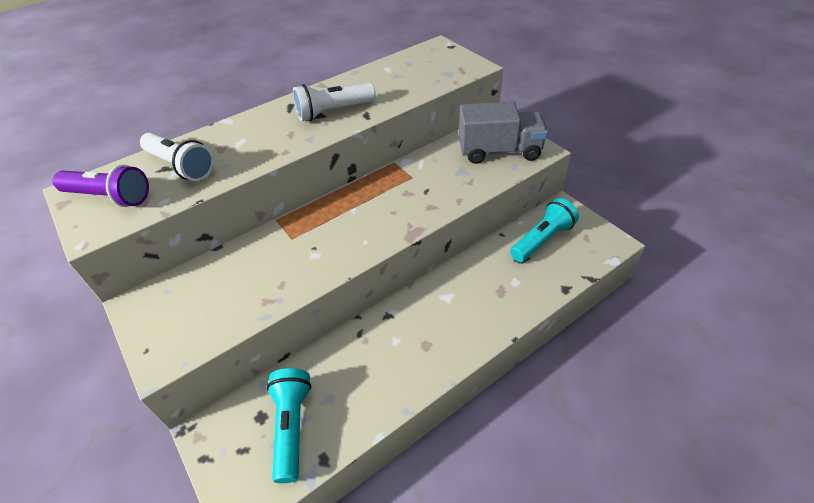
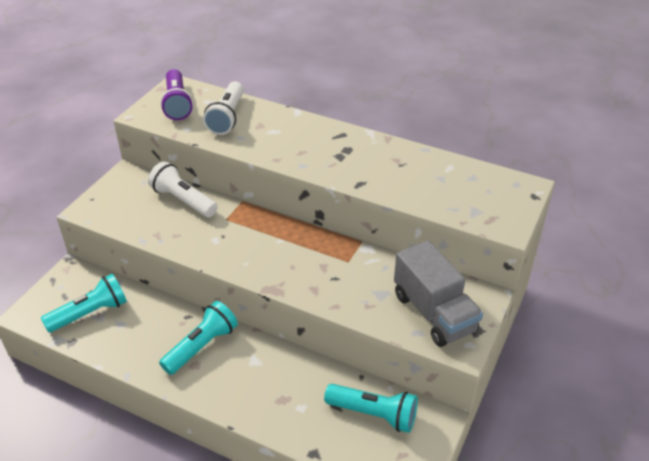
camera: 60 degrees right, 5 degrees down
white flashlight [293,83,376,121] -> white flashlight moved to [148,161,218,217]
none -> turquoise flashlight [159,301,238,375]

